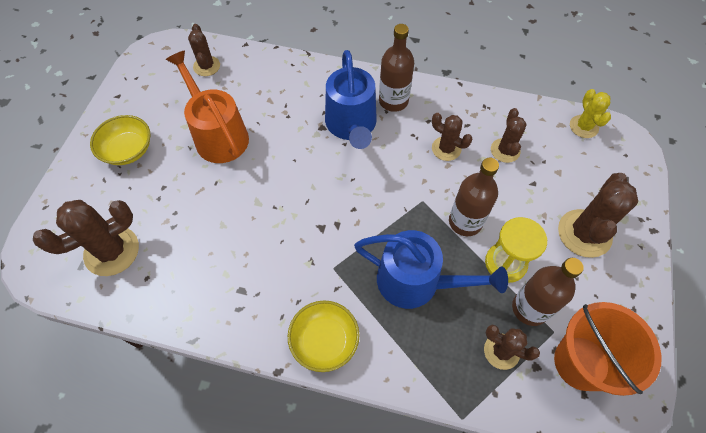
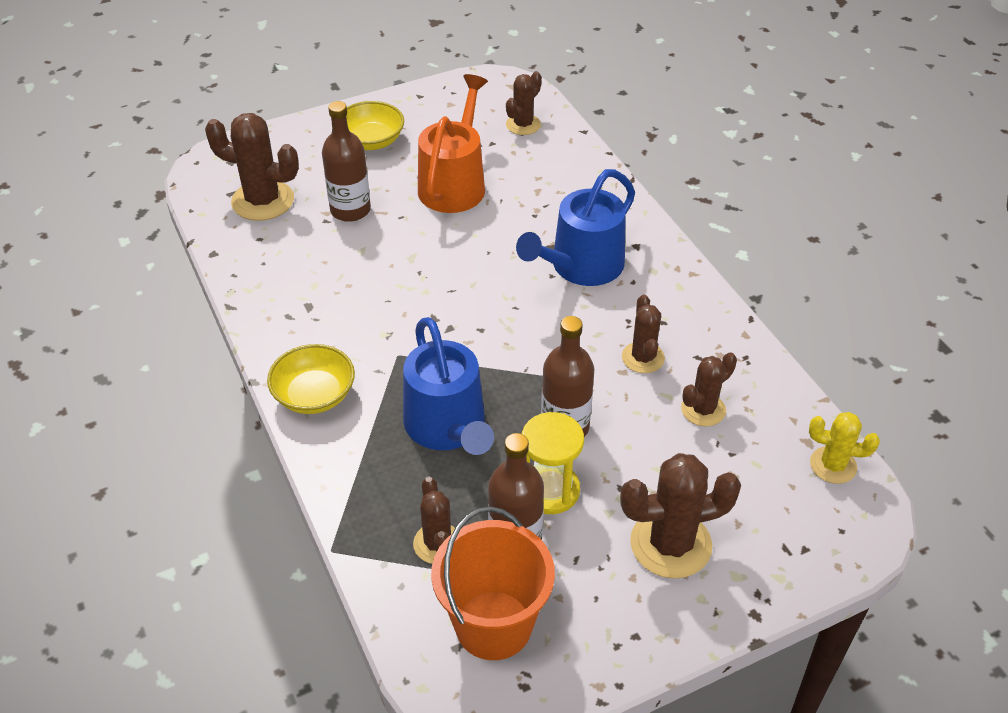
camera: 50 degrees right, 15 degrees down
brown bottle [379,24,414,112] -> brown bottle moved to [322,101,371,222]
yellow cactus [570,89,611,138] -> yellow cactus turned 60 degrees clockwise [809,412,880,484]

